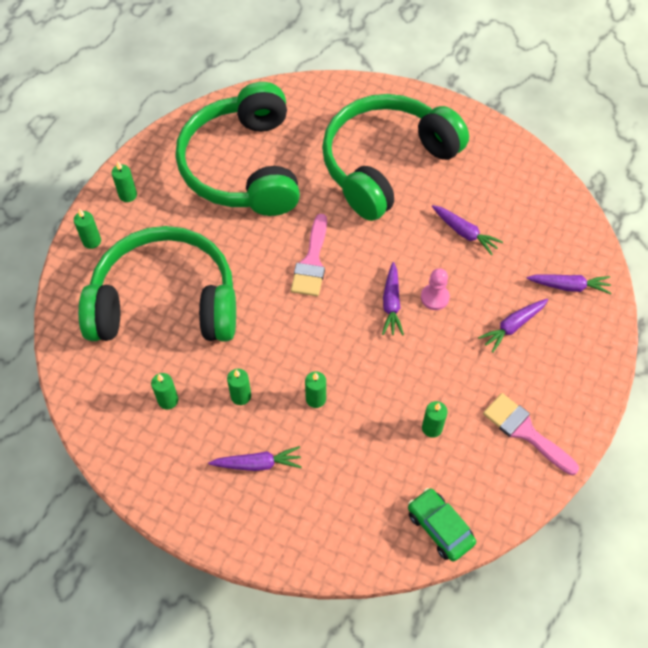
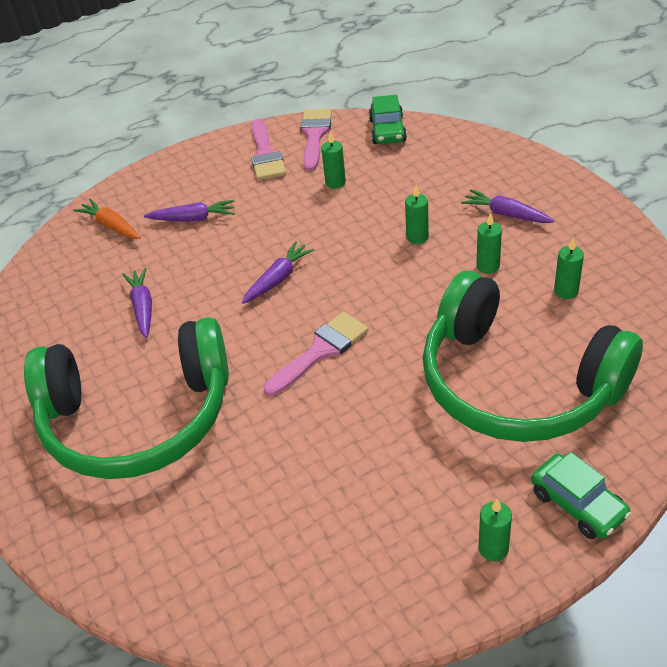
camera: 140 degrees left, 15 degrees down
green candle [74,209,101,249] -> green car [531,452,631,539]
green headphones [176,82,300,216] -> none
pink pawn [421,268,450,310] -> none
purple carrot [527,274,611,294] -> orange carrot [74,198,141,239]
none -> pink brush [300,109,332,171]

